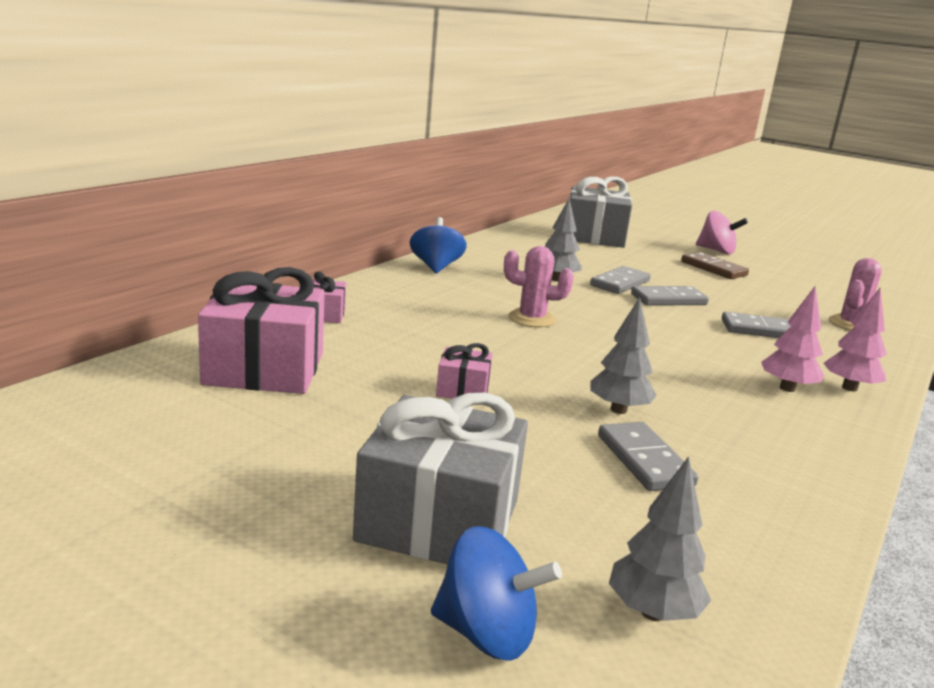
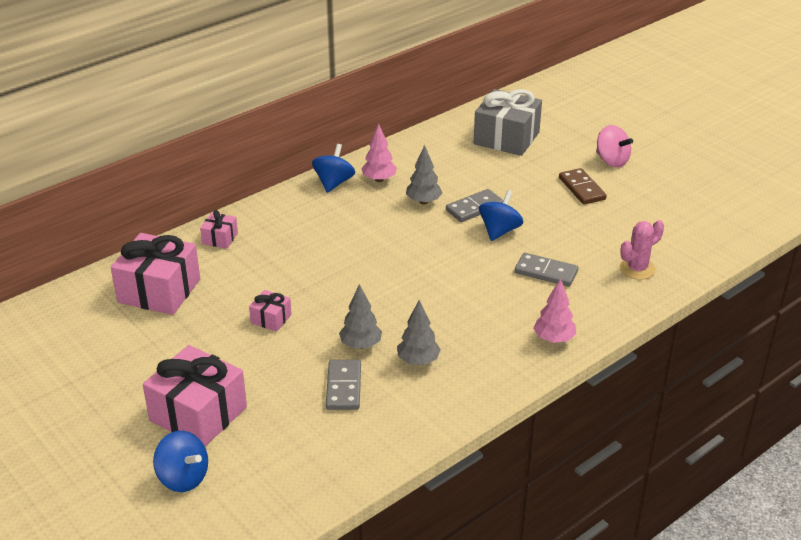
camera: 20 degrees right, 15 degrees up
grey gift [353,393,528,564] -> pink gift [143,345,247,446]
pink cactus [504,246,574,327] -> none
grey tree [609,456,711,621] -> grey tree moved to [397,300,441,365]
grey domino [631,286,709,306] -> blue spinning top [479,190,523,241]
pink tree [761,286,824,392] -> pink tree moved to [361,124,397,182]

